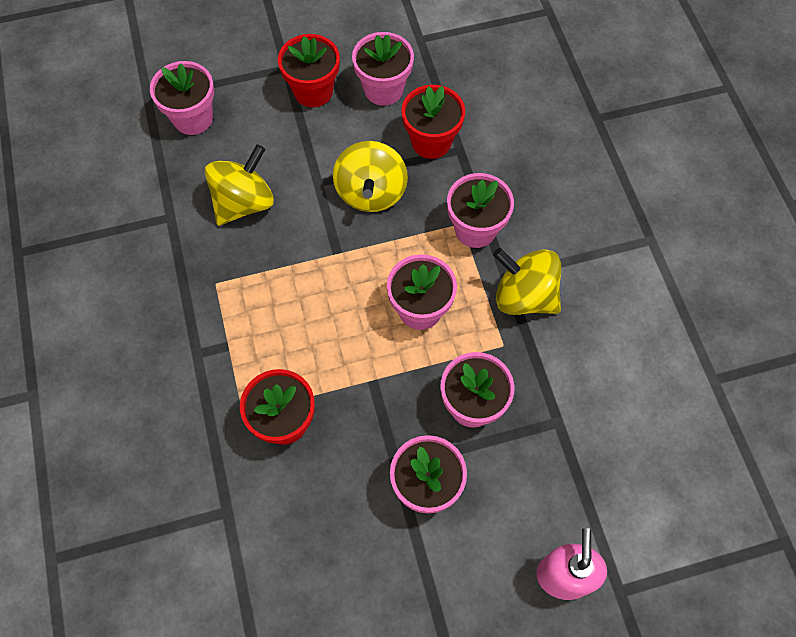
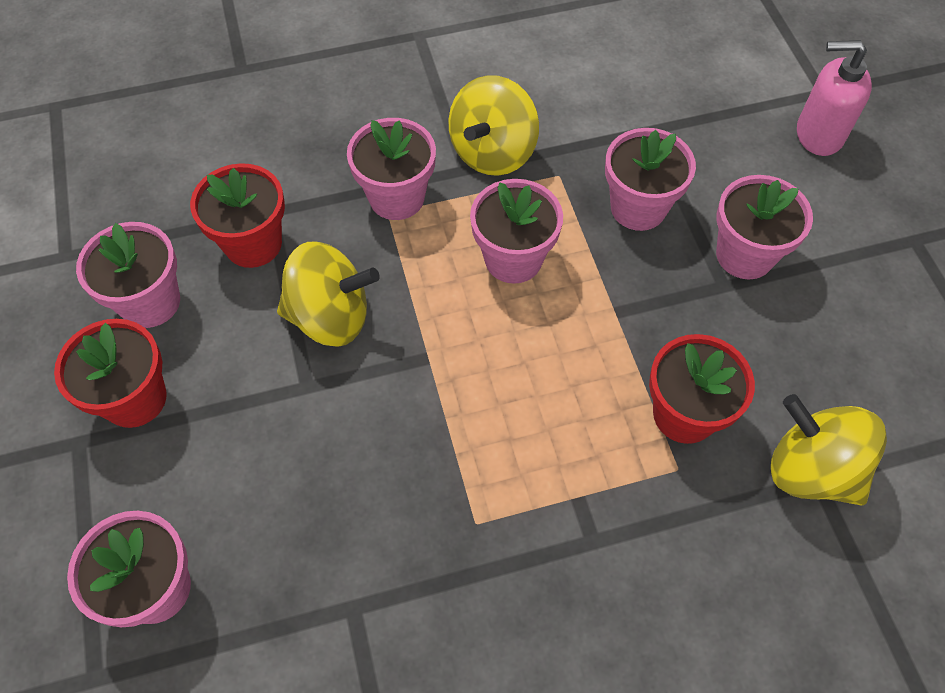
camera: 90 degrees left, 5 degrees down
yellow spinning top [205,144,274,226] -> yellow spinning top moved to [771,394,887,505]

